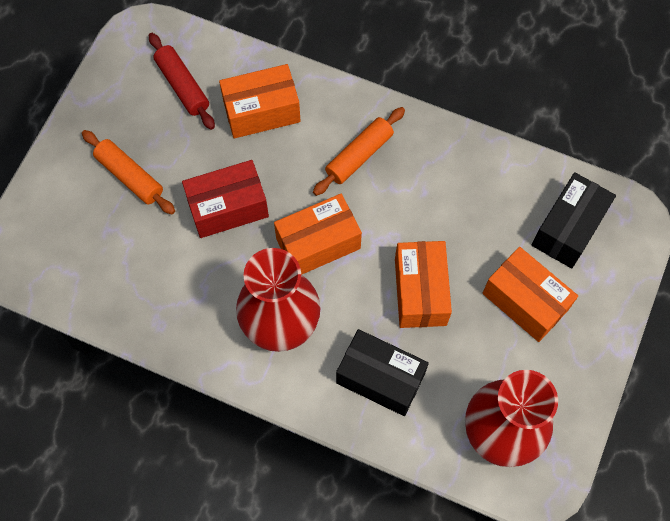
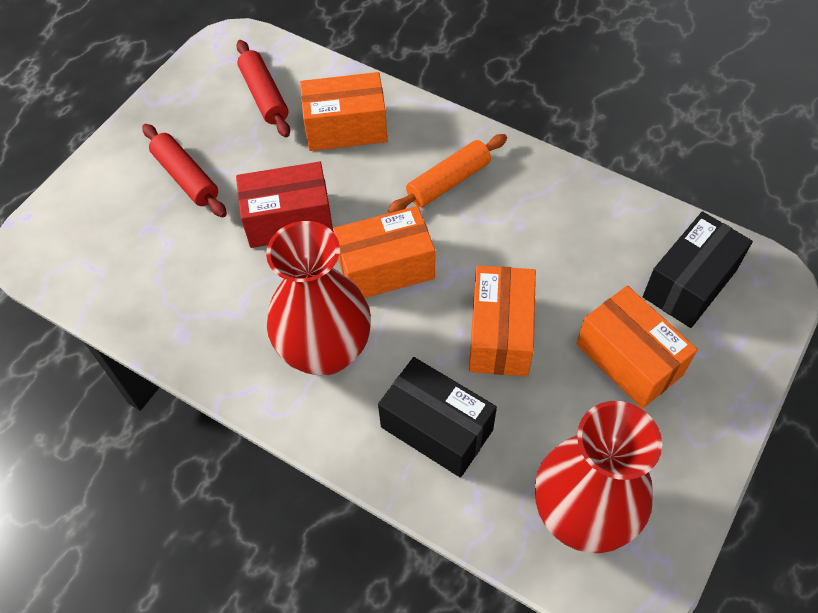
camera: 10 degrees right, 10 degrees down
orange rolling pin [82,130,175,214] -> red rolling pin [142,124,227,218]

